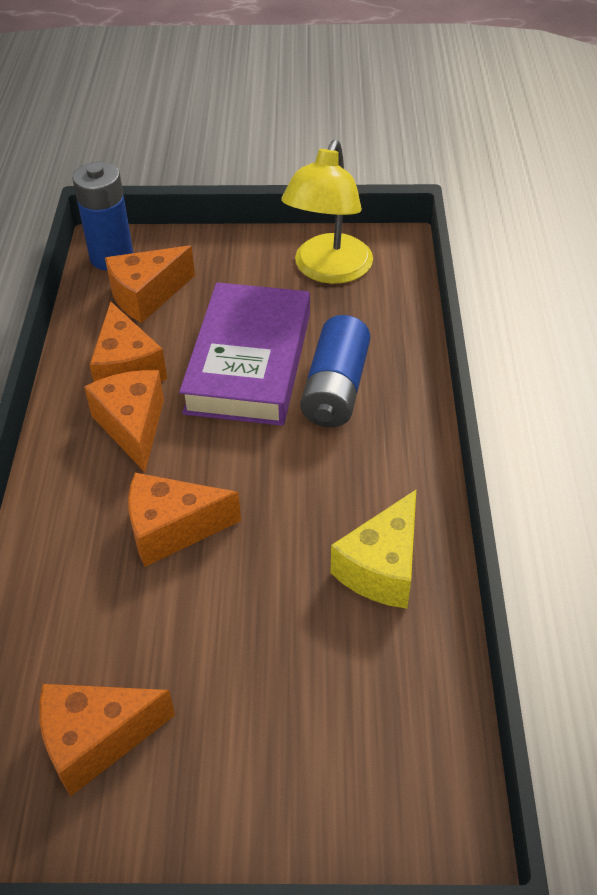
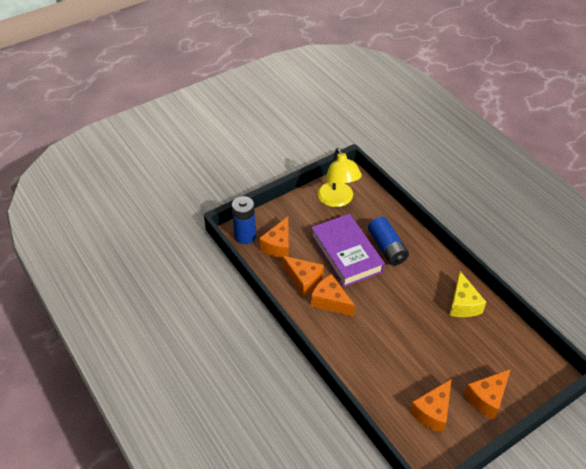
camera: 35 degrees left, 0 degrees up
orange cheese [128,473,241,567] -> orange cheese moved to [464,369,511,419]

